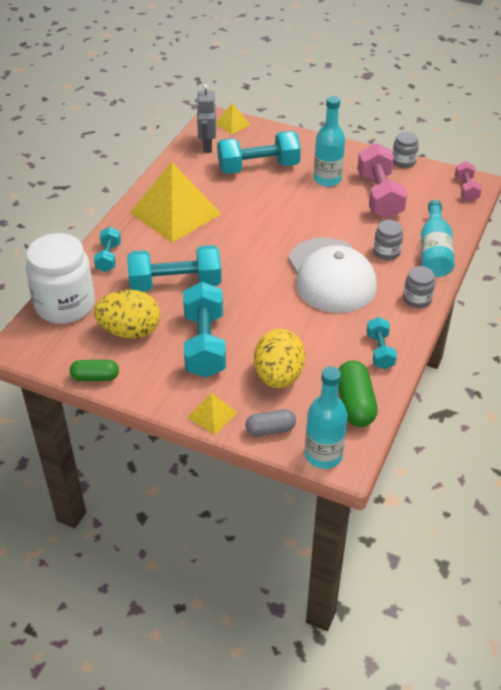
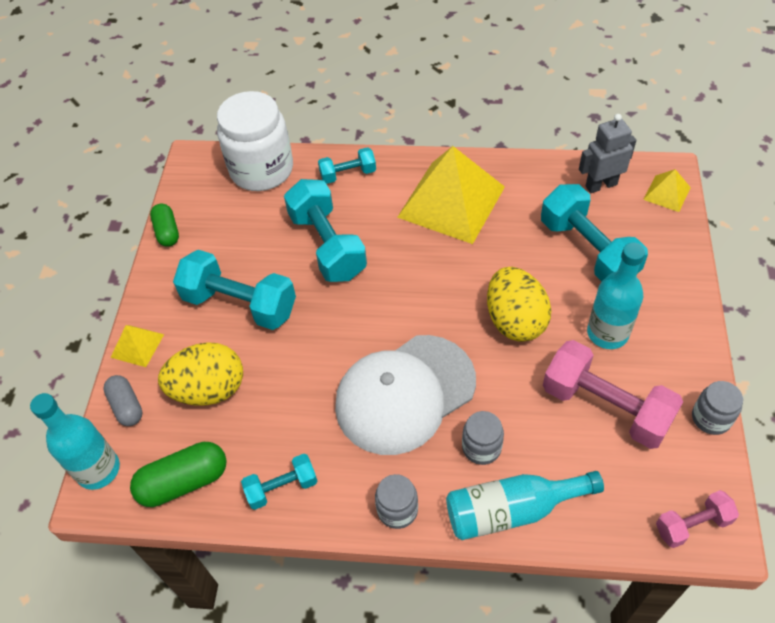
camera: 75 degrees right, 10 degrees up
yellow egg [94,290,160,339] -> yellow egg moved to [487,267,552,342]
turquoise dumbbell [183,282,226,378] -> turquoise dumbbell turned 45 degrees clockwise [173,250,296,330]
pink dumbbell [357,143,407,219] -> pink dumbbell turned 60 degrees clockwise [543,340,683,449]

